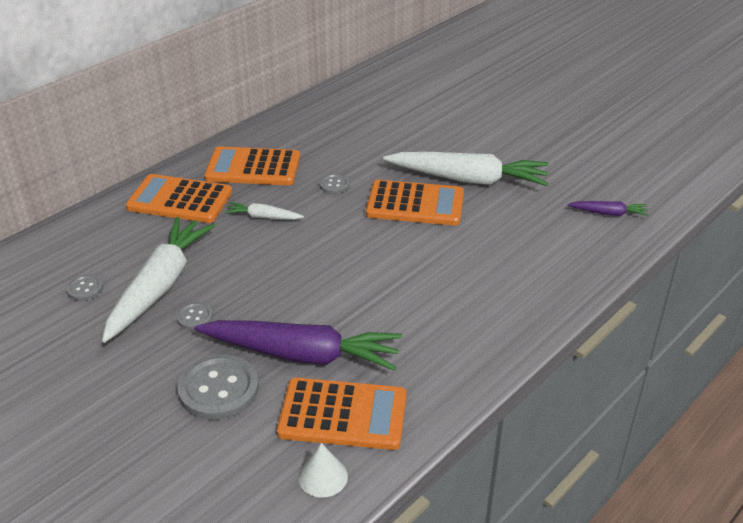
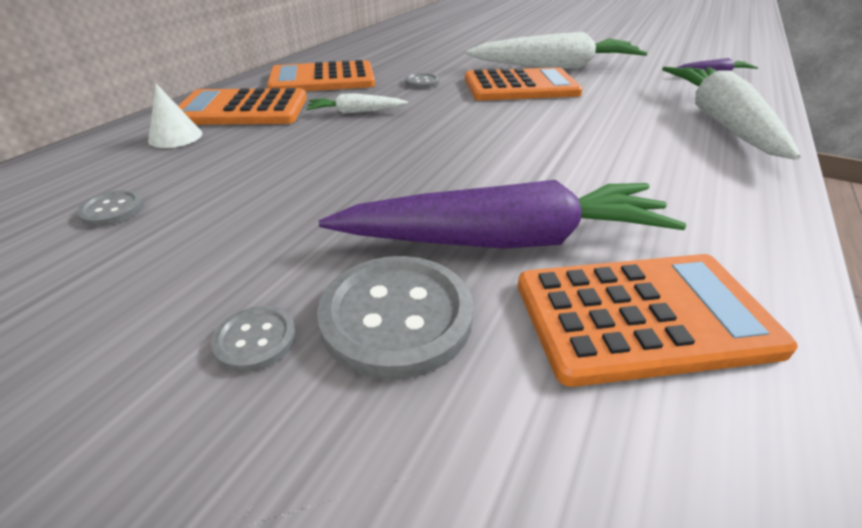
camera: 15 degrees left, 0 degrees up
white carrot [102,217,215,343] -> white carrot moved to [662,67,801,160]
grey button [176,302,213,330] -> grey button moved to [211,306,296,372]
white cone [298,443,348,497] -> white cone moved to [148,84,202,148]

